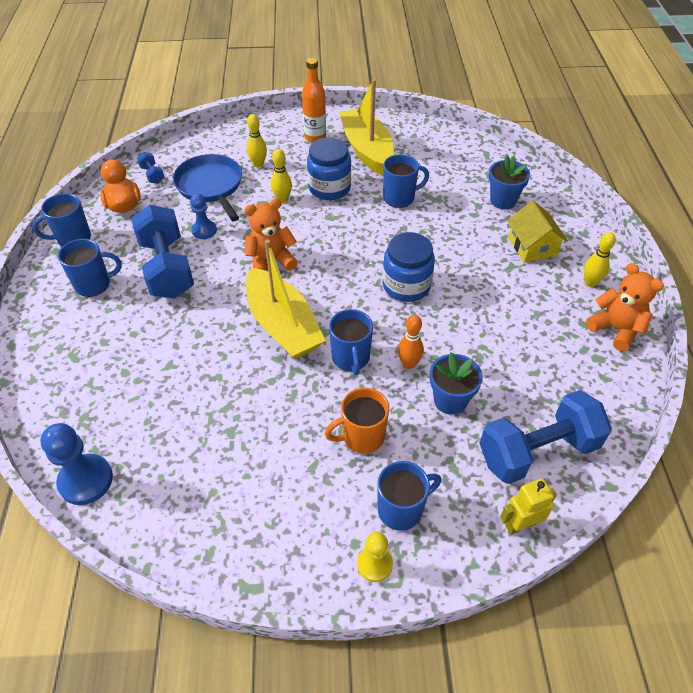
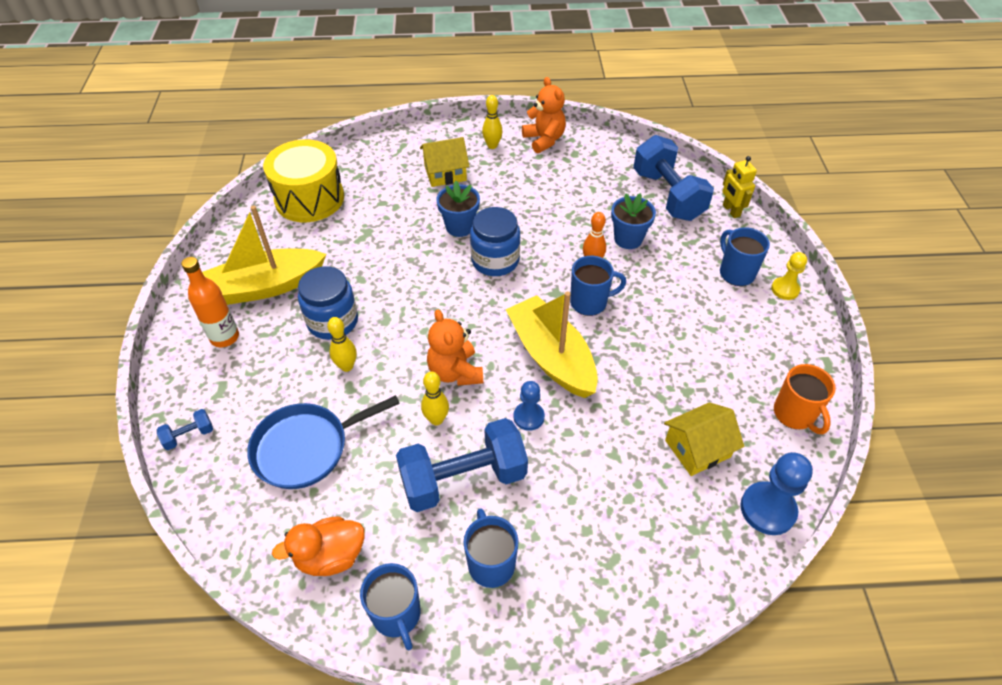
camera: 90 degrees left, 0 degrees up
blue dumbbell [137,152,165,184] -> blue dumbbell moved to [157,409,213,450]
blue pawn [190,194,217,239] -> blue pawn moved to [514,381,545,431]
yellow boat [246,239,326,360] -> yellow boat turned 90 degrees counterclockwise [505,291,598,398]
yellow bowling pin [247,114,267,168] -> yellow bowling pin moved to [421,372,449,425]
orange mug [325,388,389,454] -> orange mug moved to [774,364,836,434]
blue mug [383,154,429,208] -> none
blue flower pot [489,156,530,209] -> blue flower pot moved to [436,181,480,237]
orange teddy bear [586,263,664,351] -> orange teddy bear turned 105 degrees clockwise [522,77,566,153]
none -> yellow drum [263,139,344,222]
none -> yellow house [664,402,744,476]

